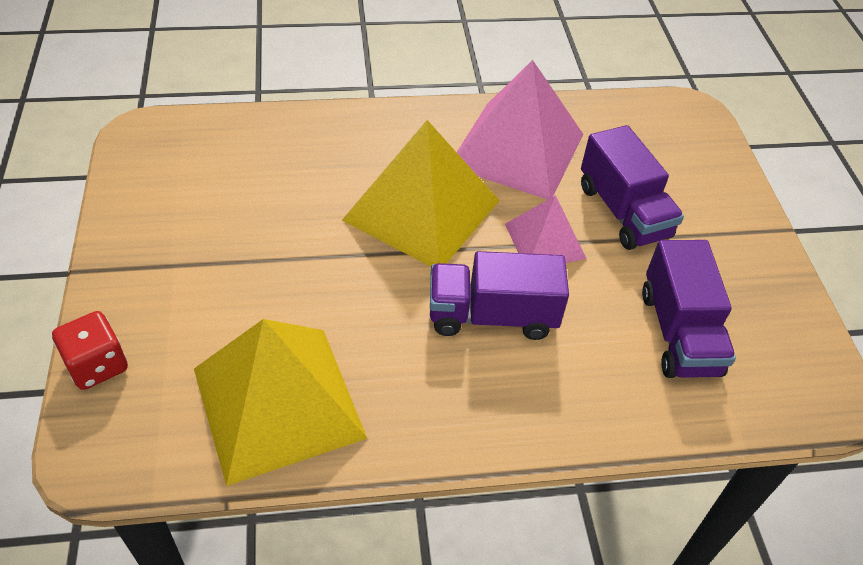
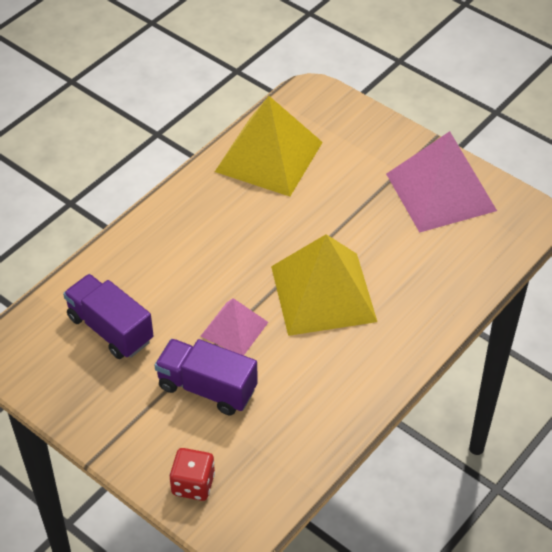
camera: 140 degrees right, 0 degrees up
red dice [52,311,128,390] -> red dice moved to [170,448,215,501]
purple truck [430,251,569,340] -> none
pink pyramid [457,60,584,200] -> pink pyramid moved to [386,131,497,233]

